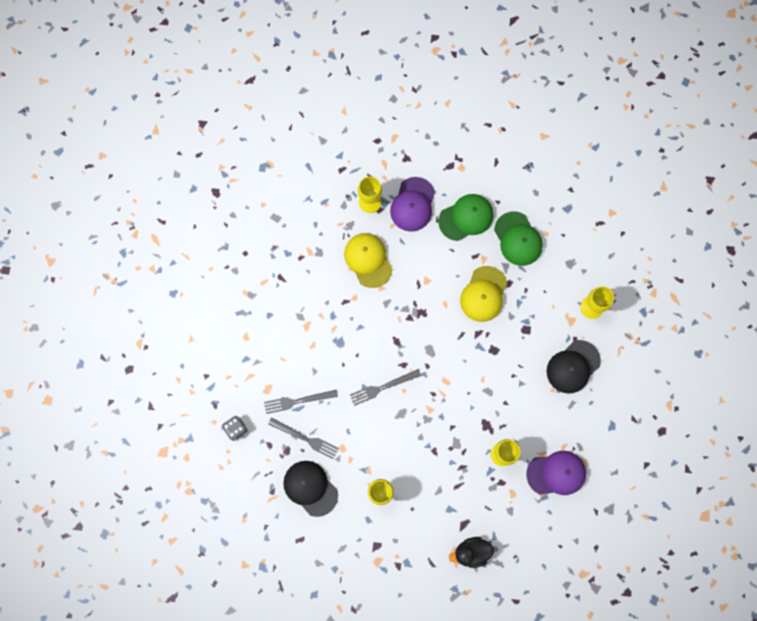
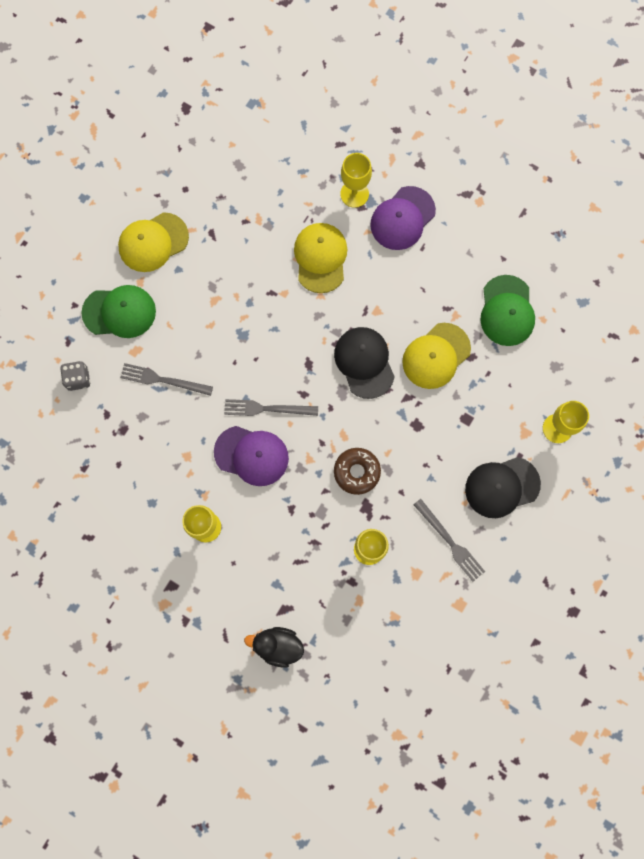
camera: 25 degrees right, 0 degrees up
grey fork [268,417,338,459] -> grey fork moved to [414,499,485,582]
black cap [283,461,338,517] -> black cap moved to [334,327,395,399]
green cap [438,194,493,241] -> green cap moved to [81,285,156,338]
purple cap [526,451,586,495] -> purple cap moved to [214,426,289,486]
none -> yellow cap [118,212,189,272]
none -> brown donut [334,448,381,495]

